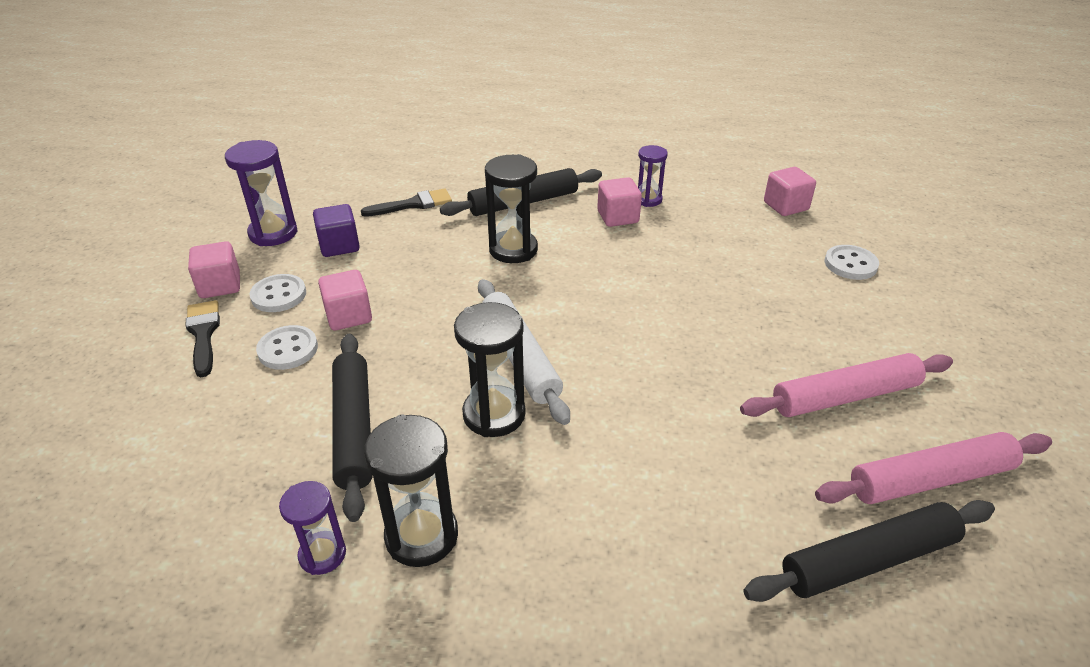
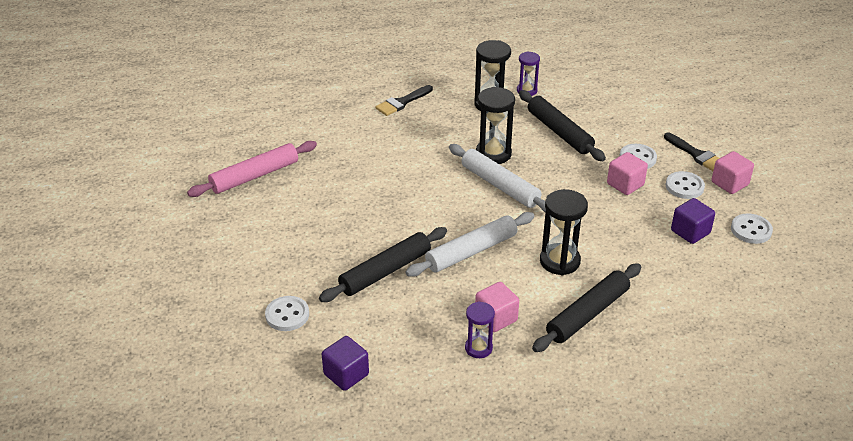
camera: 160 degrees right, 0 degrees up
purple hourglass [225,140,298,246] -> white button [731,213,773,244]
black brush [361,188,452,217] -> black brush moved to [376,85,433,116]
pink rolling pin [740,353,953,417] -> none
black rolling pin [743,500,995,602] -> black rolling pin moved to [319,227,447,302]
pink cube [764,167,816,216] -> purple cube [322,336,369,391]
none -> white rolling pin [405,212,534,277]

